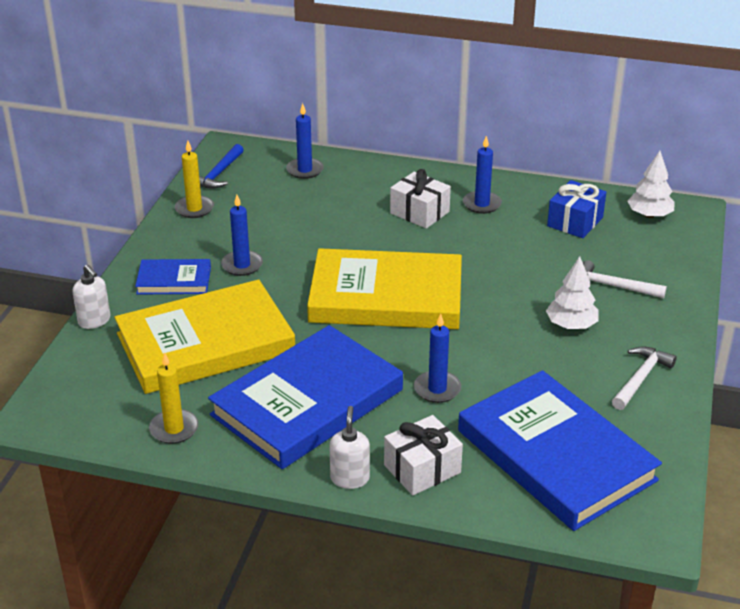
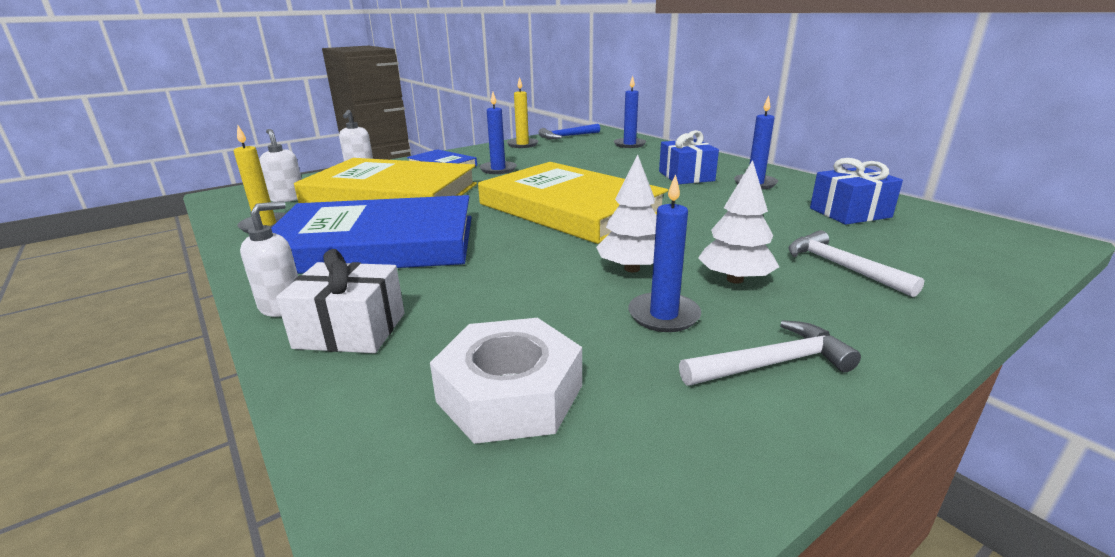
camera: 40 degrees right, 10 degrees down
white gift [390,169,451,229] -> blue gift [659,130,719,184]
blue candle [414,313,461,403] -> blue candle moved to [628,174,701,332]
blue book [458,370,662,531] -> white nut [430,318,582,444]
white tree [627,151,675,218] -> white tree moved to [596,154,657,272]
none -> white soap dispenser [260,129,302,202]

